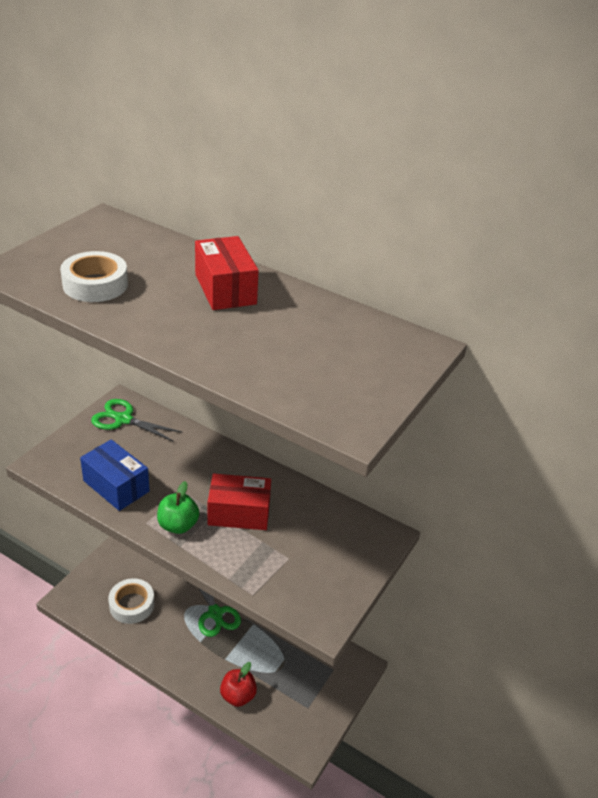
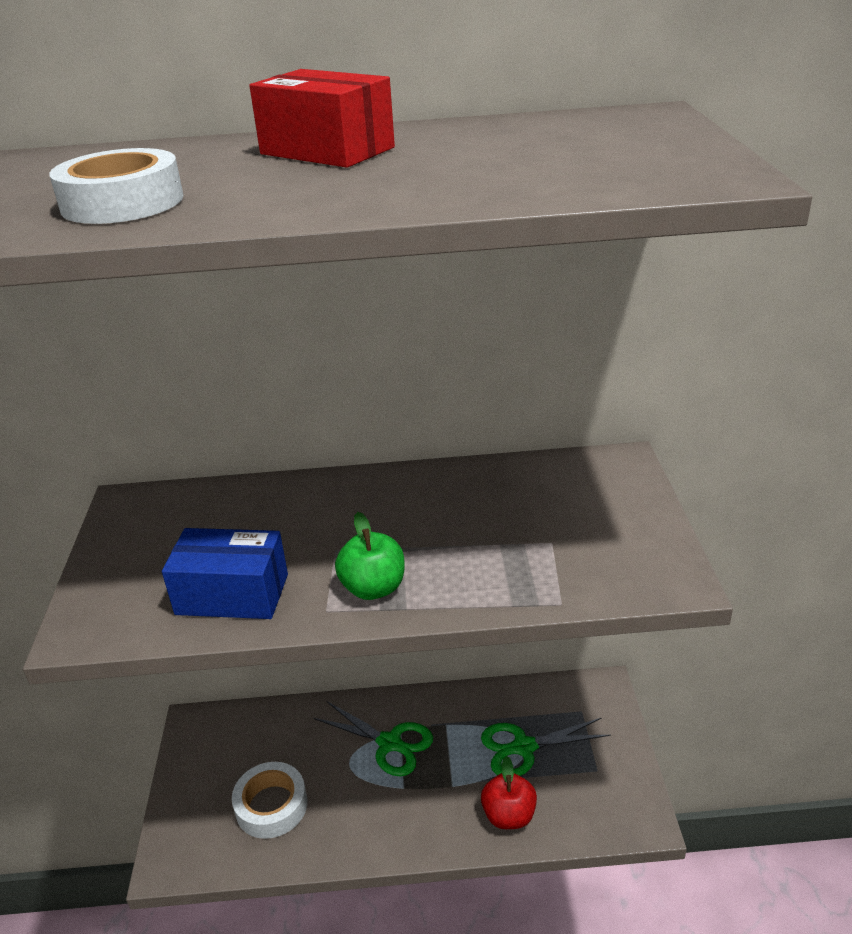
camera: 30 degrees left, 5 degrees down
green scissors [91,399,182,442] -> green scissors moved to [481,718,611,776]
red box [208,474,271,530] -> none

